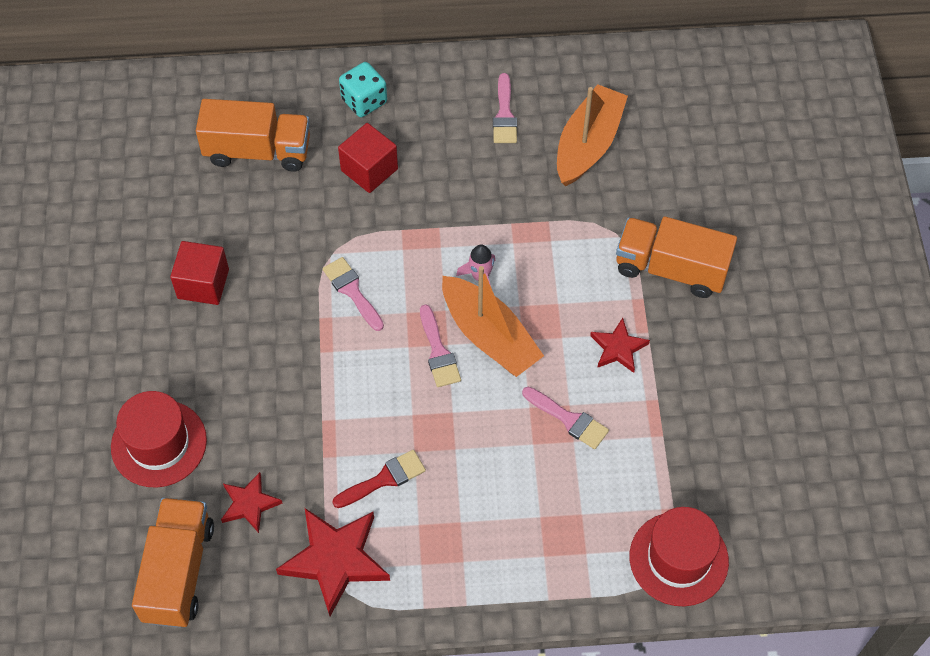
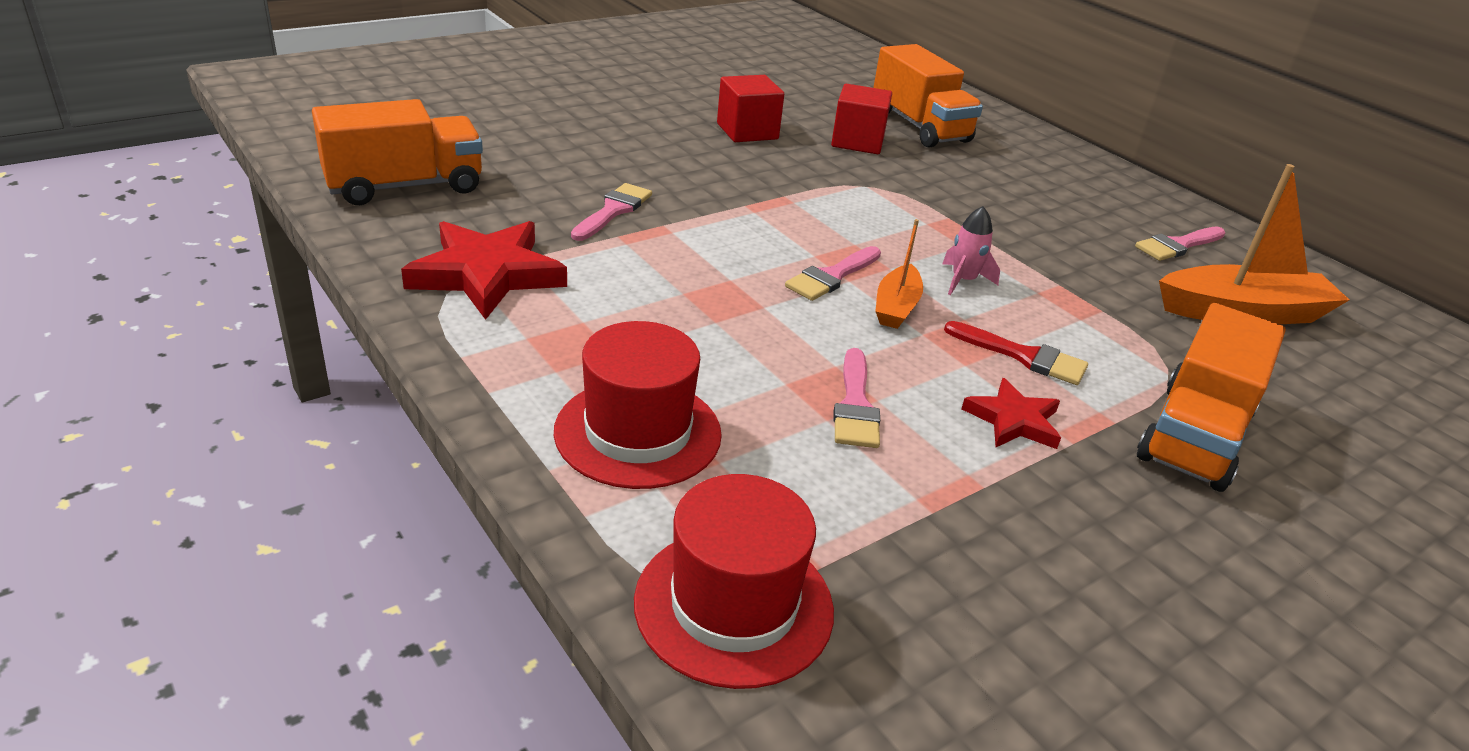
camera: 55 degrees right, 25 degrees down
red hat [111,391,207,487] -> red hat moved to [554,321,722,489]
red star [221,472,283,533] -> none
pink brush [323,257,384,331] -> pink brush moved to [571,183,652,241]
red brush [332,450,426,508] -> red brush moved to [944,321,1088,385]
red cube [338,123,398,193] -> red cube moved to [831,84,892,154]
turquoise dice [339,62,387,117] -> none
orange boat [442,266,544,377] -> orange boat [875,219,923,329], size x0.55
orange truck [616,216,737,298] -> orange truck turned 135 degrees counterclockwise [1137,303,1286,492]

